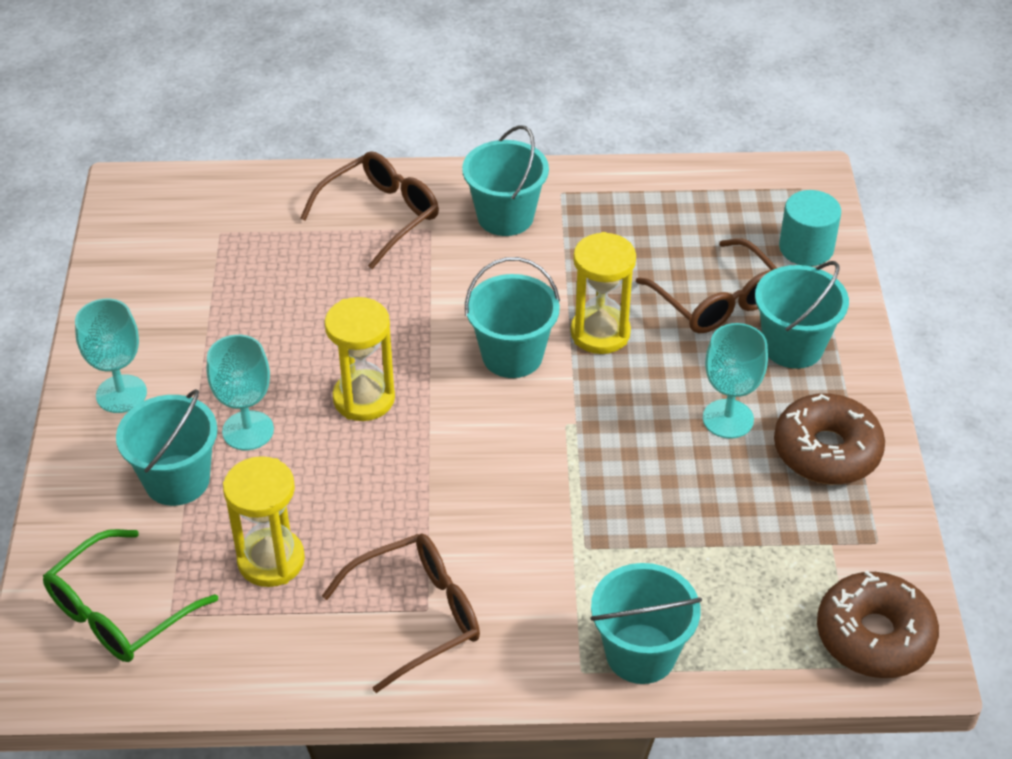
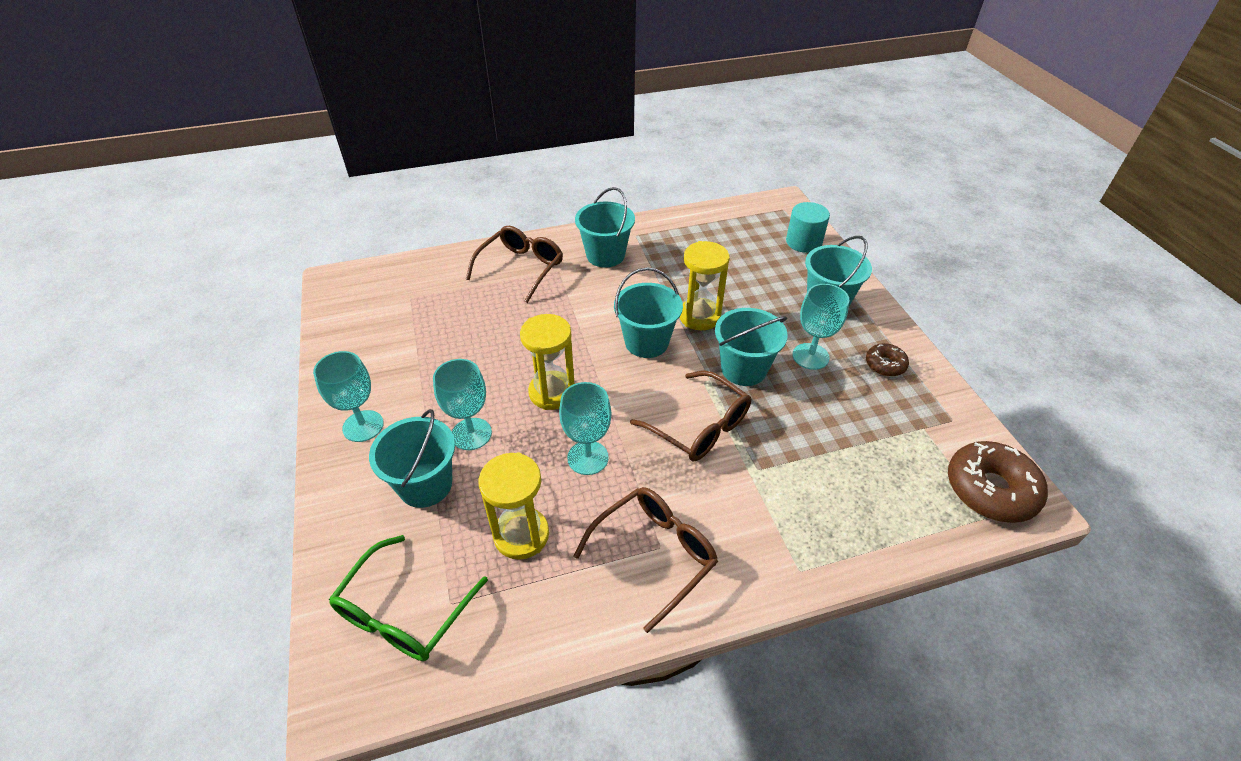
camera: 15 degrees left, 0 degrees up
turquoise bucket [591,563,702,684] -> turquoise bucket moved to [715,308,788,386]
brown glasses [636,238,777,333] -> brown glasses moved to [630,371,751,462]
brown donut [774,393,885,484] -> brown donut [866,343,909,376], size x0.53
none -> turquoise goblet [559,382,611,475]

